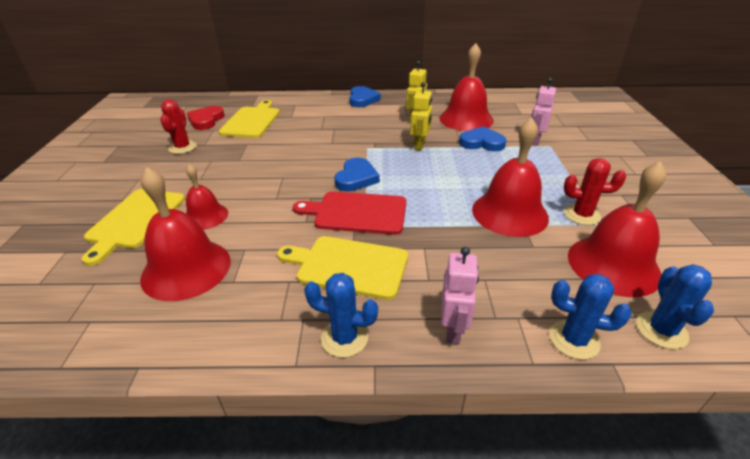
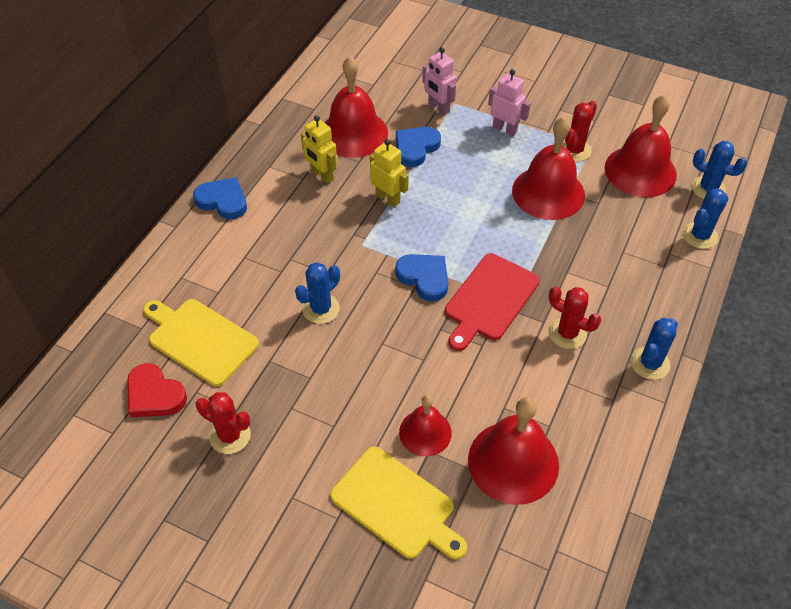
camera: 65 degrees left, 15 degrees up
yellow cutting board [277,236,408,300] -> red cactus [549,286,601,349]
pink robot [441,247,479,344] -> pink robot moved to [488,69,531,136]
none -> blue cactus [295,262,340,324]

